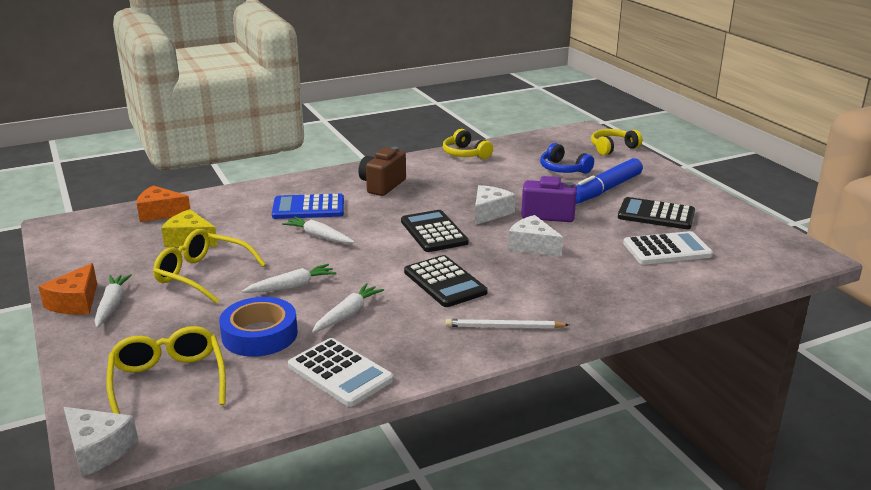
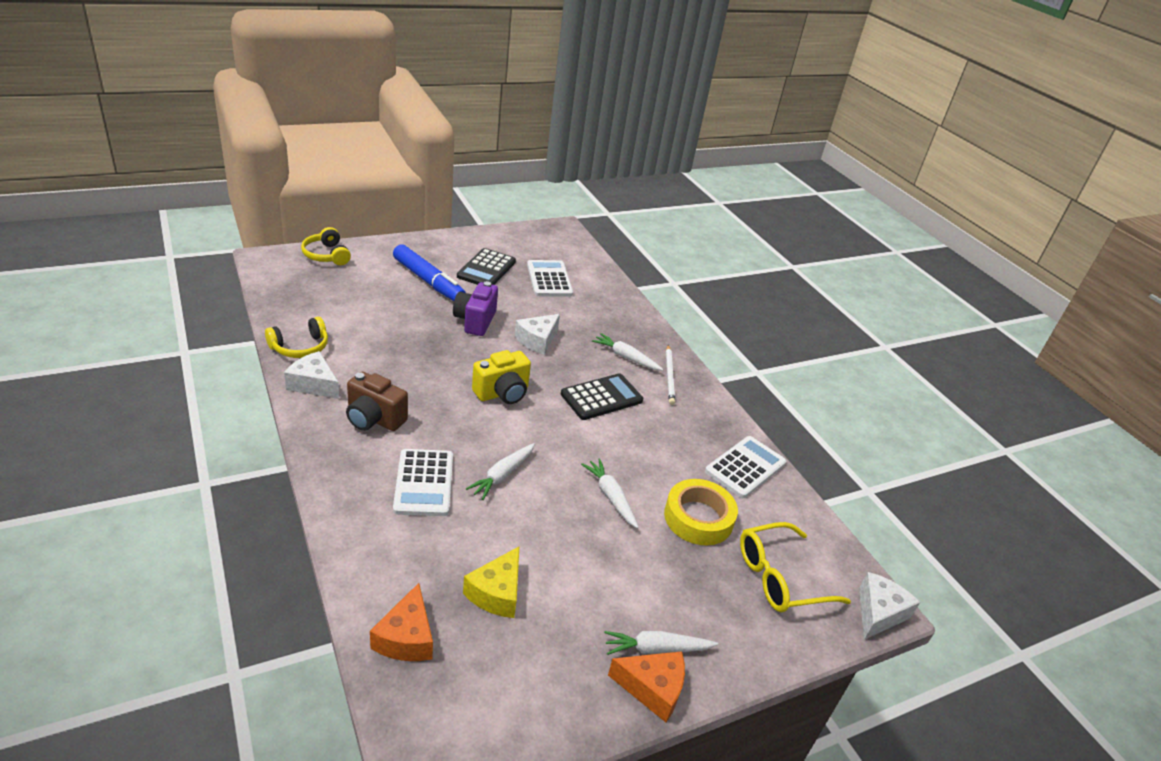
camera: 95 degrees left, 10 degrees up
yellow glasses [153,229,266,304] -> none
blue tape [219,297,298,357] -> yellow tape [664,479,738,545]
blue calculator [272,193,344,219] -> white calculator [393,449,453,516]
white carrot [312,283,384,333] -> white carrot moved to [592,333,663,371]
black calculator [401,210,469,252] -> yellow camera [472,350,531,404]
white cheese [475,185,516,225] -> white cheese moved to [284,351,339,399]
blue headphones [540,143,594,174] -> none

